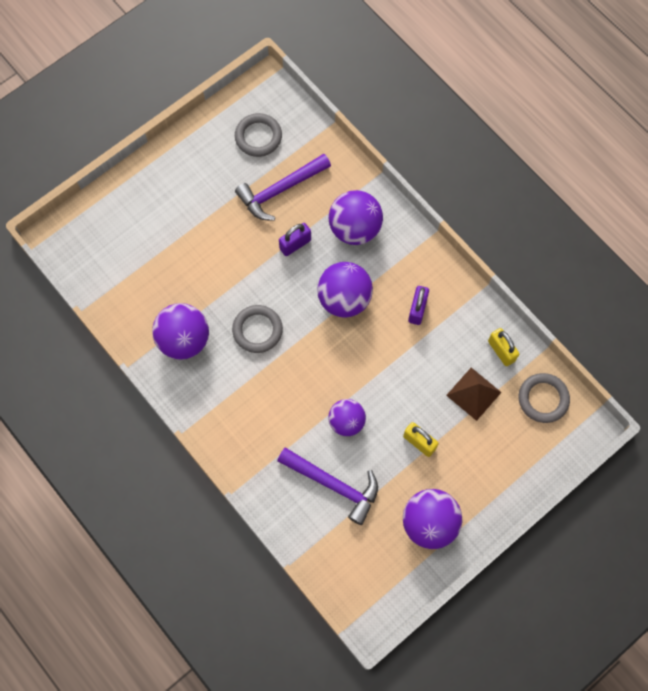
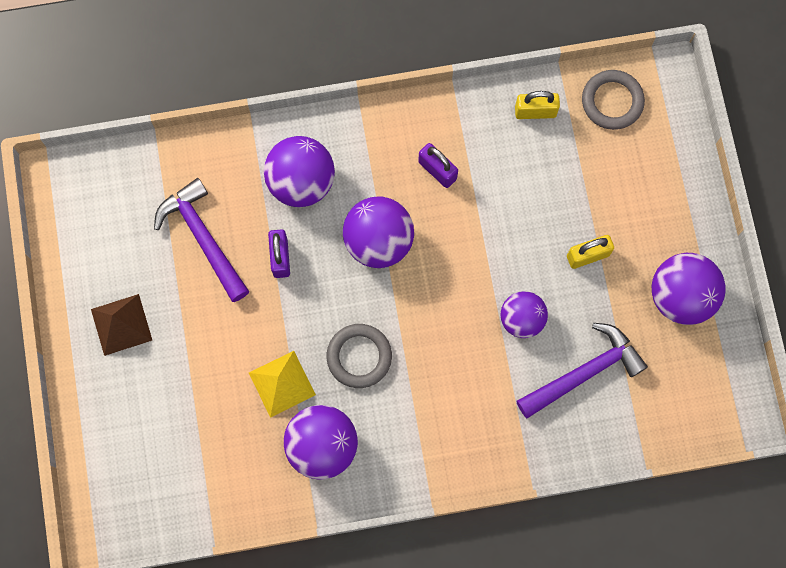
camera: 60 degrees left, 5 degrees up
grey ring [235,113,282,157] -> none
purple hammer [235,154,331,221] -> purple hammer turned 150 degrees clockwise [154,178,249,302]
brown pyramid [446,368,502,421] -> brown pyramid moved to [91,294,152,356]
none -> yellow pyramid [249,351,316,418]

